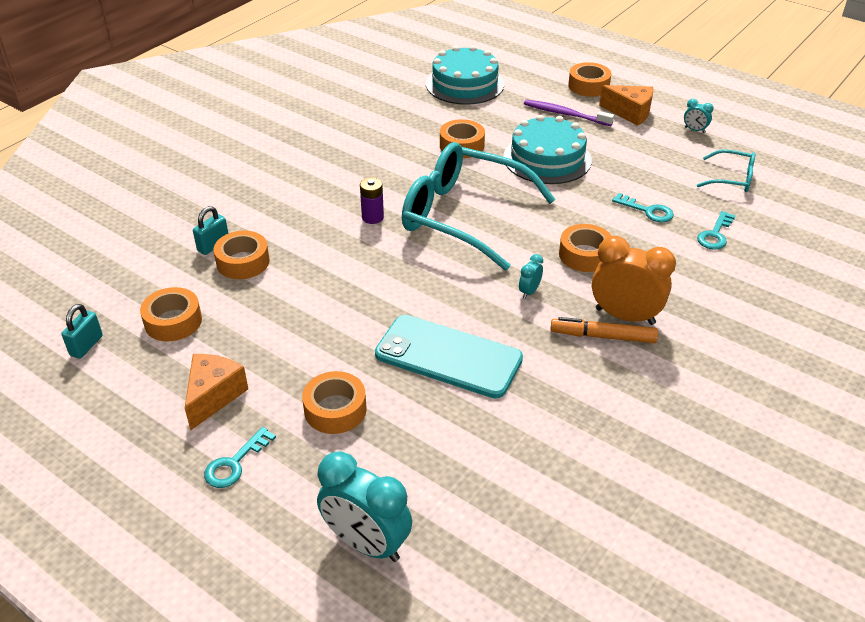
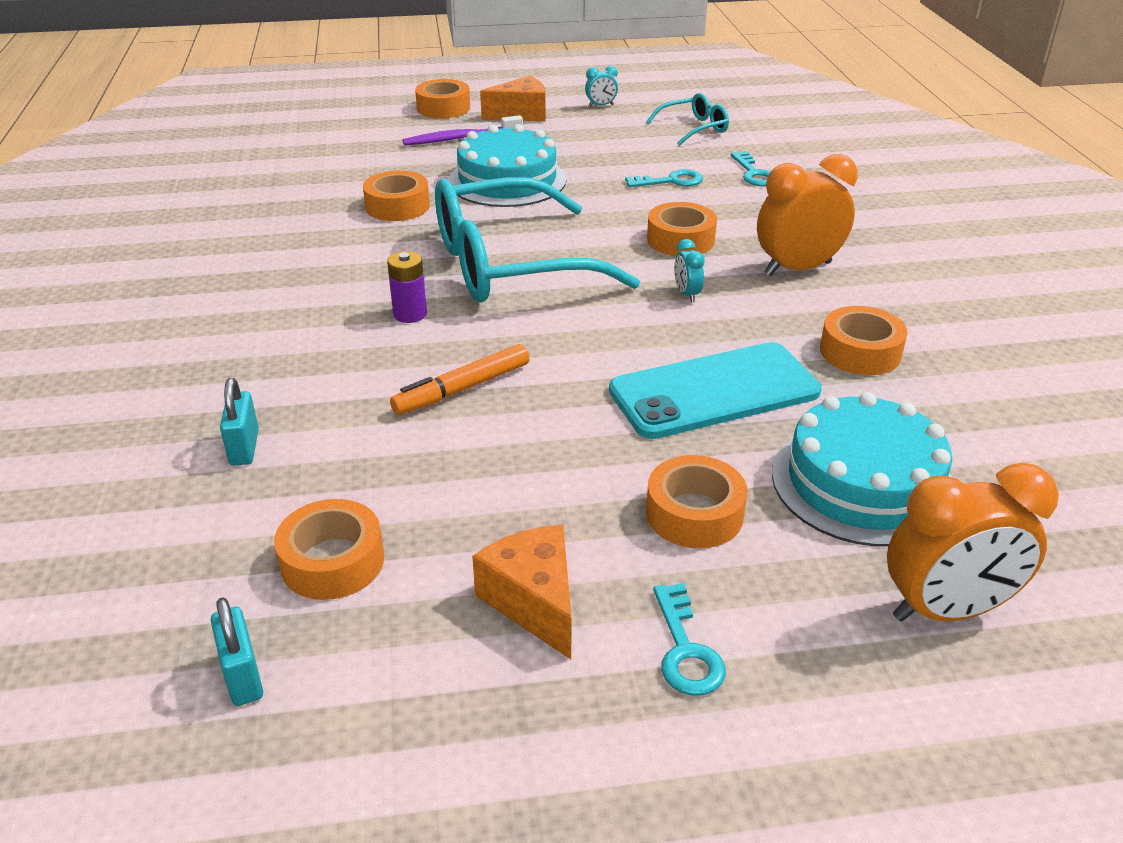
camera: 45 degrees left, 5 degrees down
orange tape [214,231,270,279] -> orange tape moved to [820,306,908,375]
turquoise clock [317,451,412,562] -> orange clock [887,463,1059,622]
turquoise cake [426,45,504,105] -> turquoise cake moved to [772,392,952,547]
orange marker [550,317,658,343] -> orange marker moved to [390,344,530,415]

